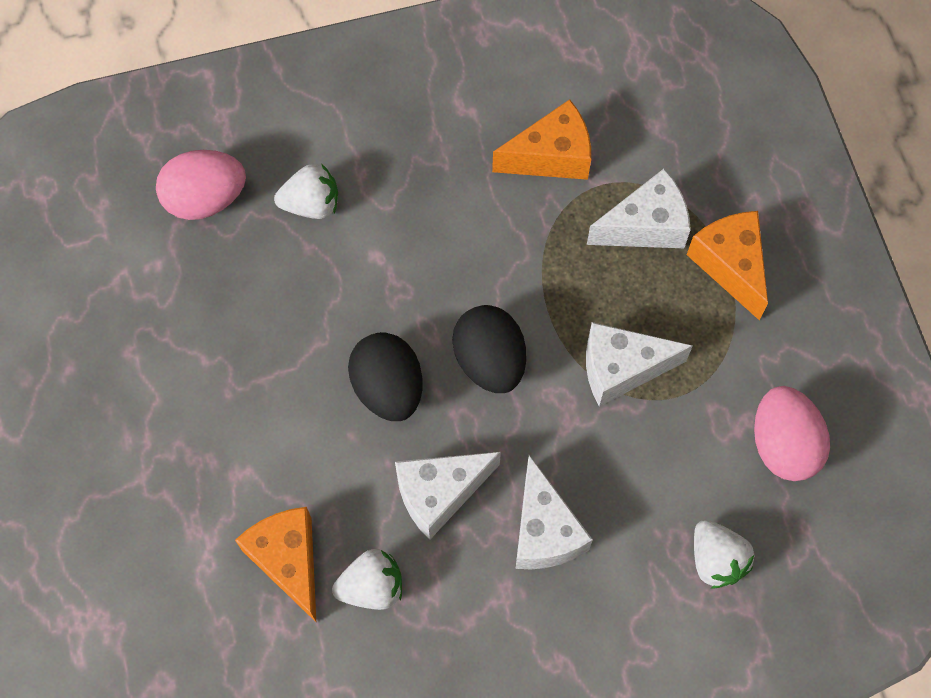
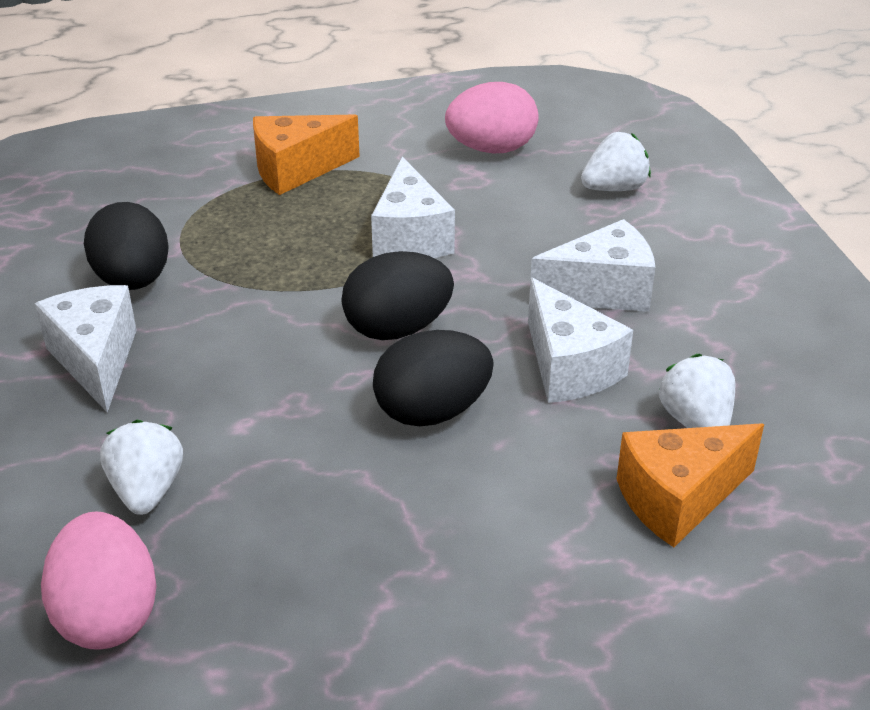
camera: 90 degrees left, 30 degrees down
orange cheese [492,99,591,180] -> black egg [84,202,169,290]
white cheese [587,169,691,248] -> white cheese moved to [35,285,137,412]

